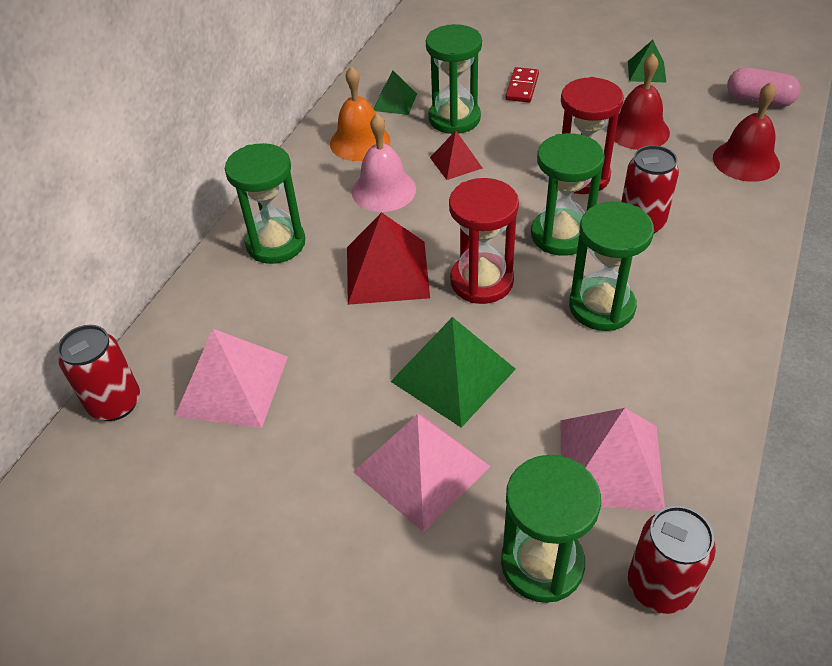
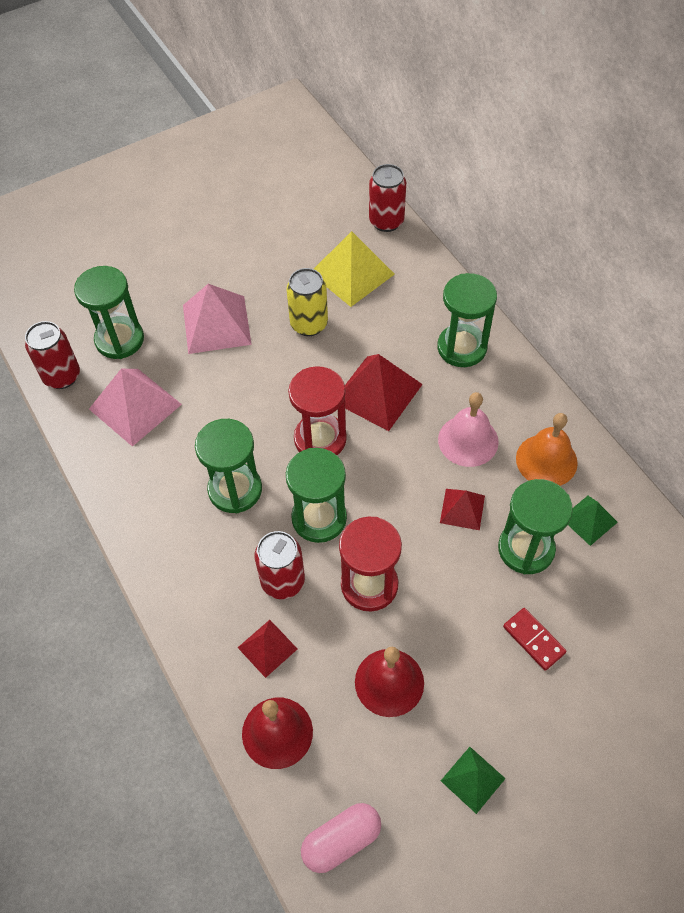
camera: 125 degrees right, 10 degrees up
pink pyramid [175,329,288,428] -> yellow pyramid [314,231,395,307]
green pyramid [390,317,516,428] -> none
none -> red pyramid [237,620,297,678]
none -> yellow can [287,268,328,336]

